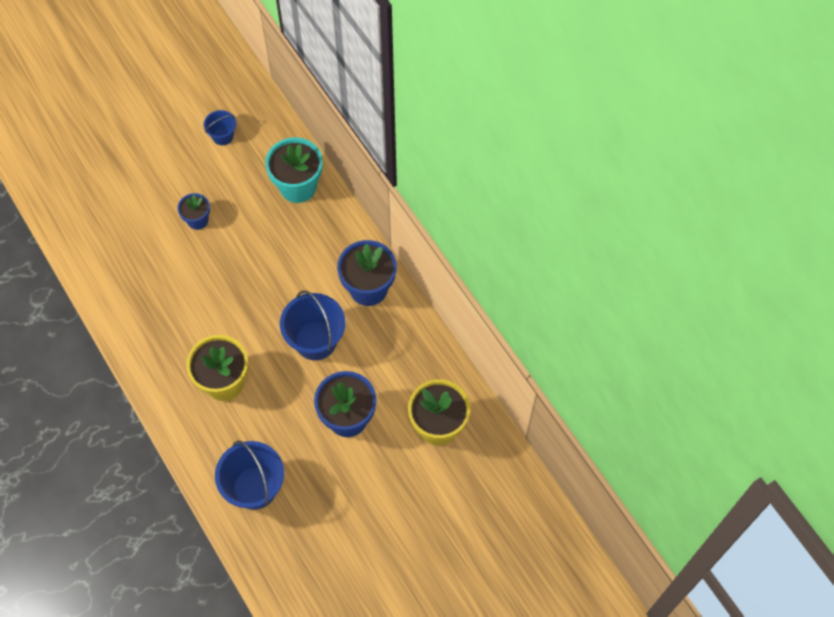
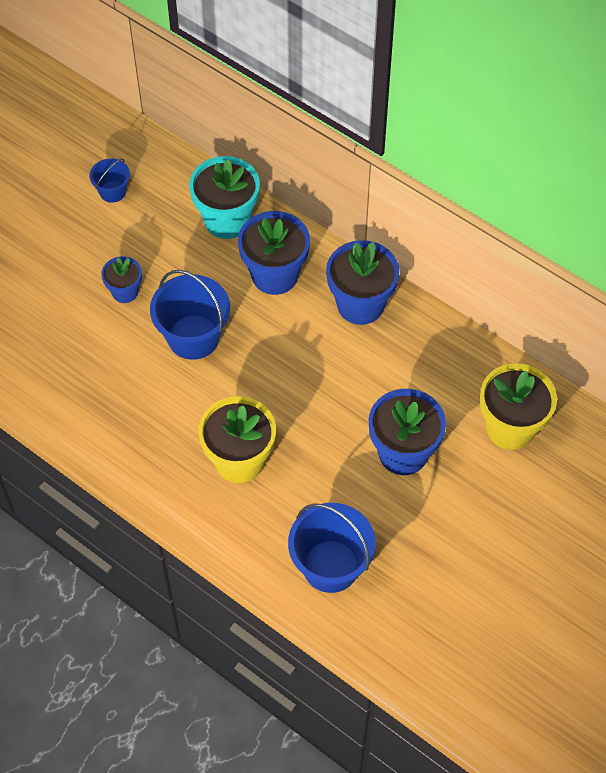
camera: 20 degrees left, 5 degrees down
blue bucket [280,290,345,360] -> blue bucket moved to [150,270,230,360]
none -> blue flower pot [238,211,310,295]

